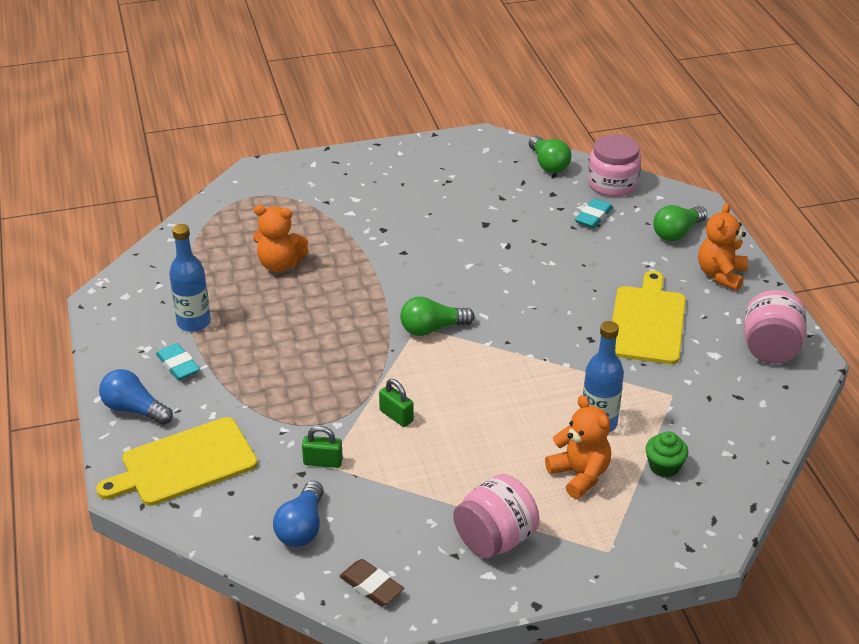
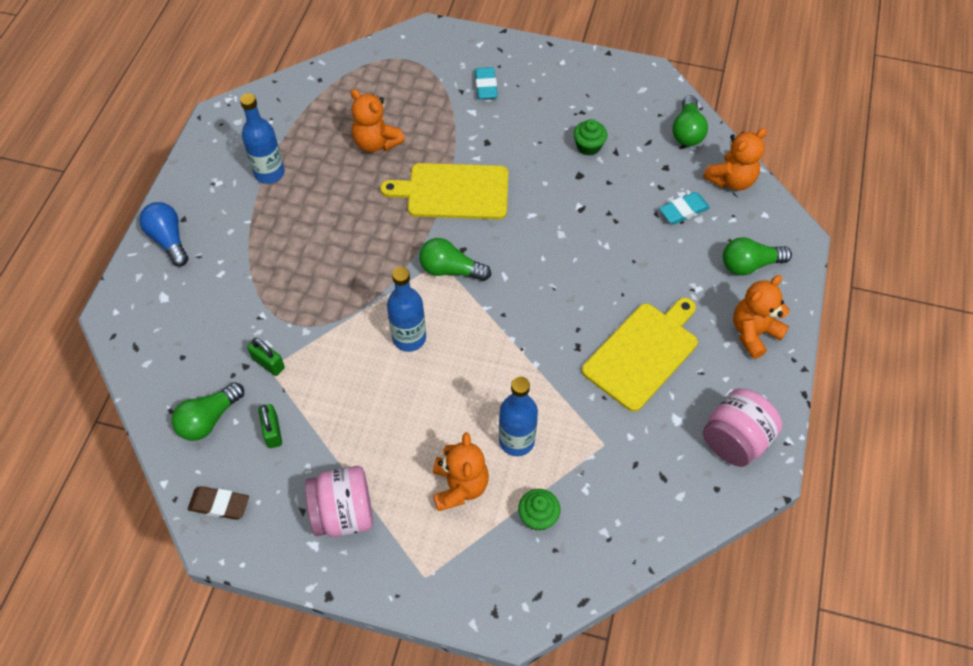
camera: 30 degrees right, 20 degrees up
yellow cutting board [96,417,258,506] -> yellow cutting board moved to [380,163,508,219]
turquoise eraser [156,343,200,380] -> turquoise eraser moved to [475,67,498,99]
blue light bulb [273,481,324,547] -> green light bulb [172,382,244,441]
brown eraser [339,559,404,606] -> brown eraser turned 60 degrees counterclockwise [188,486,249,520]
green padlock [379,379,414,427] -> green padlock moved to [258,404,282,448]
pink jar [588,134,641,197] -> orange teddy bear [703,128,767,191]
none -> blue bottle [387,267,426,352]
none -> green cupcake [574,119,607,156]

